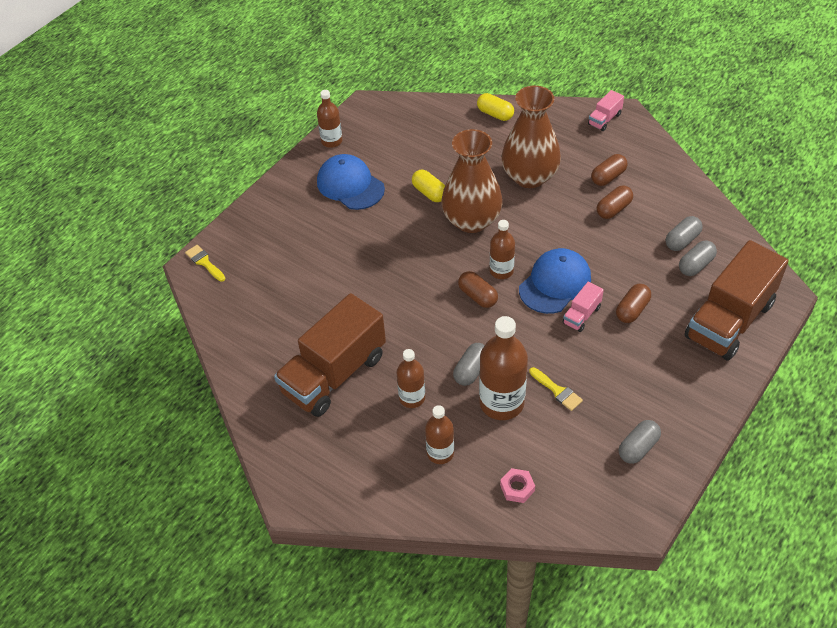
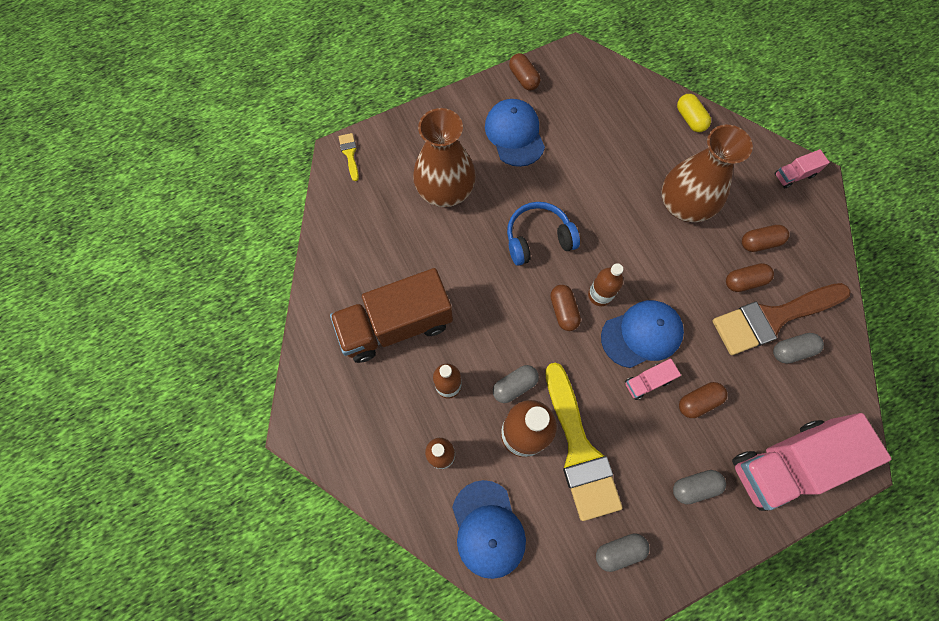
camera: 25 degrees right, 20 degrees up
brown bottle [317,90,342,148] -> brown capsule [509,53,541,90]
yellow capsule [412,170,445,202] -> none
brown vase [441,129,503,233] -> brown vase moved to [413,108,476,207]
pink nut [500,468,535,503] -> blue cap [452,480,526,579]
yellow brush [529,367,583,411] -> yellow brush [545,362,623,521], size x2.43
grey capsule [679,240,717,276] -> grey capsule moved to [673,470,726,505]
brown truck [684,240,789,361] -> pink truck [732,413,891,511]
none -> blue headphones [507,202,580,266]
none -> brown brush [712,283,851,355]

